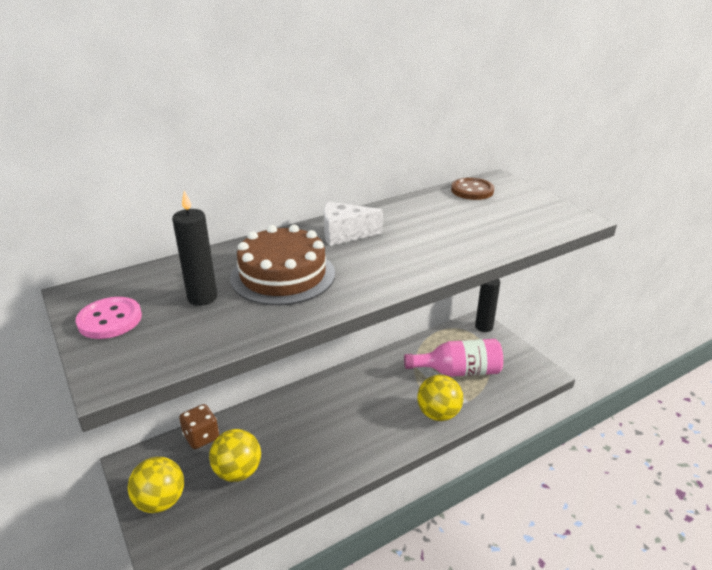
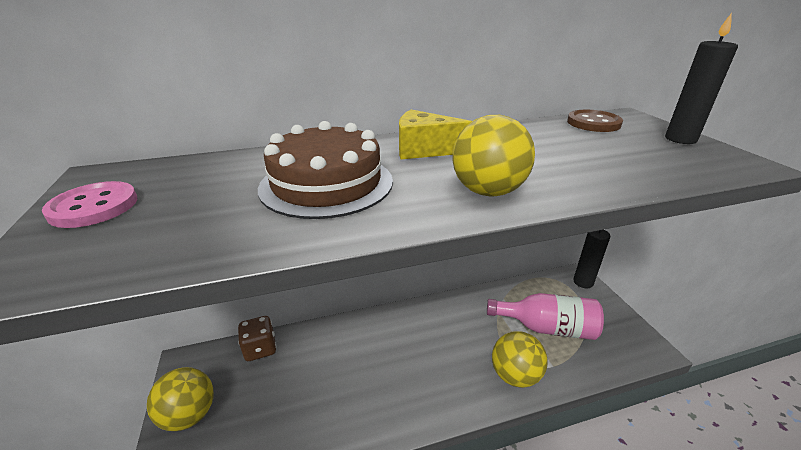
camera: 15 degrees right, 0 degrees up
black candle [172,191,217,306] -> black candle moved to [665,13,738,144]
yellow ball [209,429,261,482] -> yellow ball moved to [452,115,535,197]
white cheese [324,201,383,246] -> yellow cheese [399,110,472,159]

